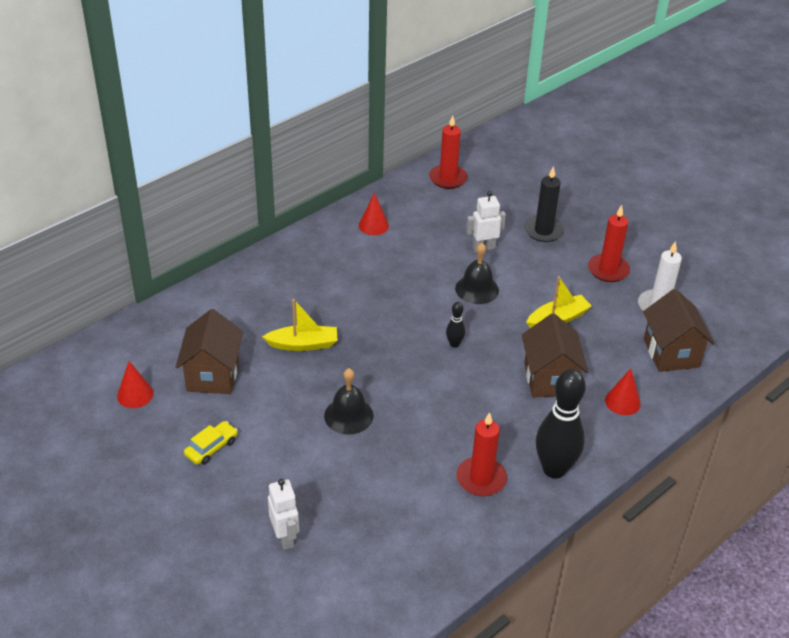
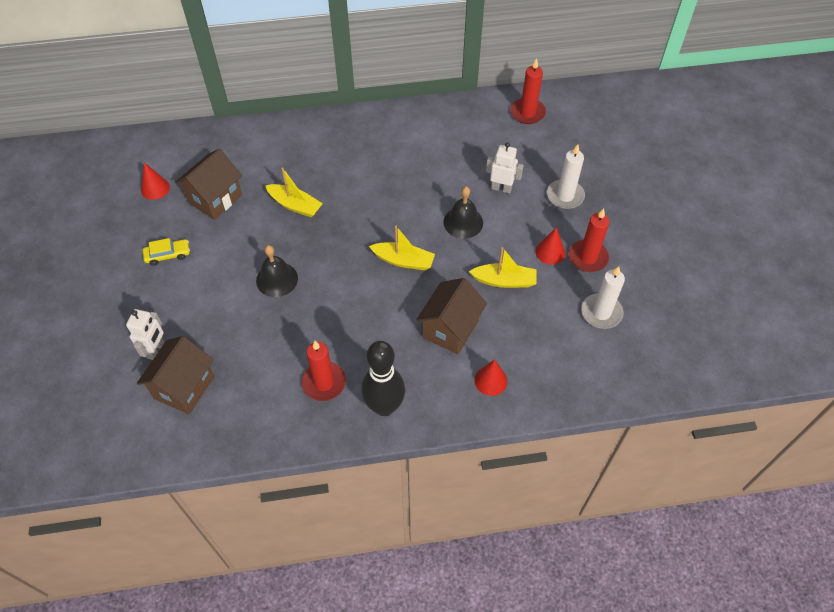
camera: 35 degrees right, 15 degrees up
red cone [359,193,389,235] -> red cone moved to [535,227,565,265]
black bowling pin [446,302,465,348] -> yellow boat [369,226,435,270]
black candle [524,166,564,242] -> white candle [547,144,585,209]
brown house [643,289,715,372] -> brown house moved to [137,336,214,414]

